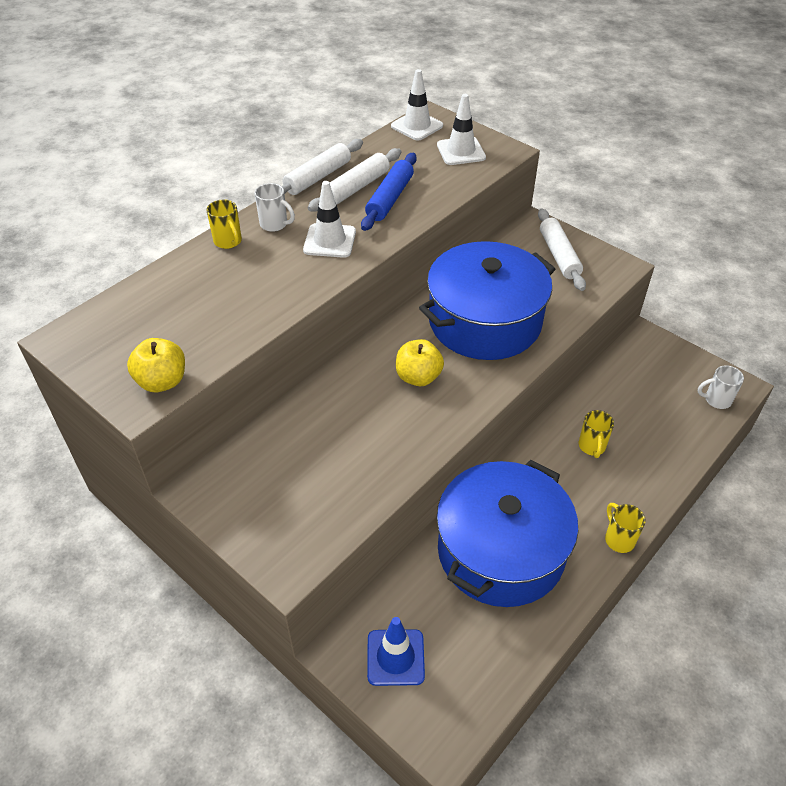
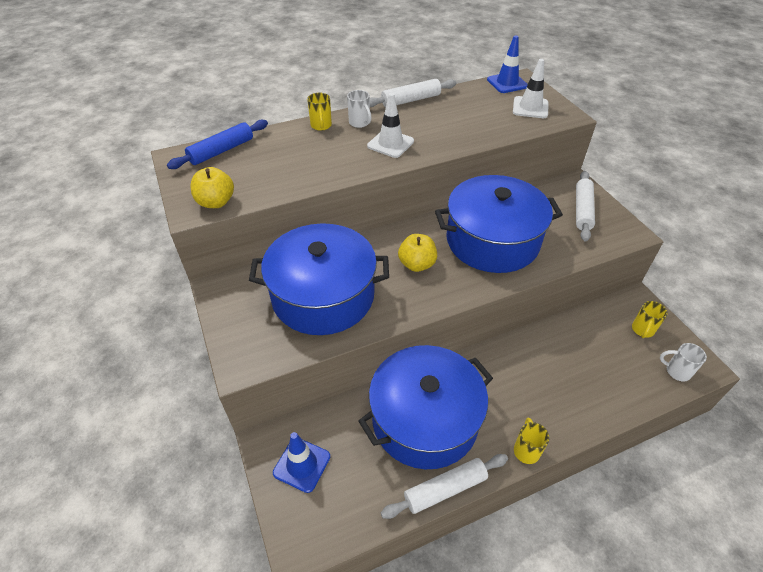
camera: 25 degrees right, 0 degrees up
white rolling pin [307,148,401,212] -> white rolling pin moved to [381,454,508,519]
blue rolling pin [361,153,417,231] -> blue rolling pin moved to [167,120,268,169]
white traffic cone [391,69,443,141] -> blue traffic cone [487,36,528,93]
yellow mug [579,410,614,458] -> yellow mug moved to [632,301,668,338]
none -> blue pot [249,223,389,335]

